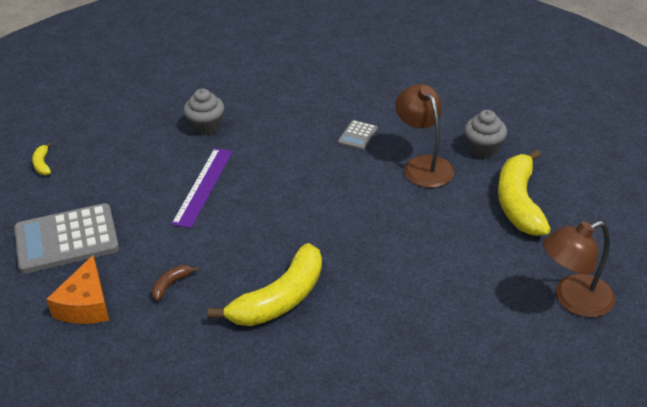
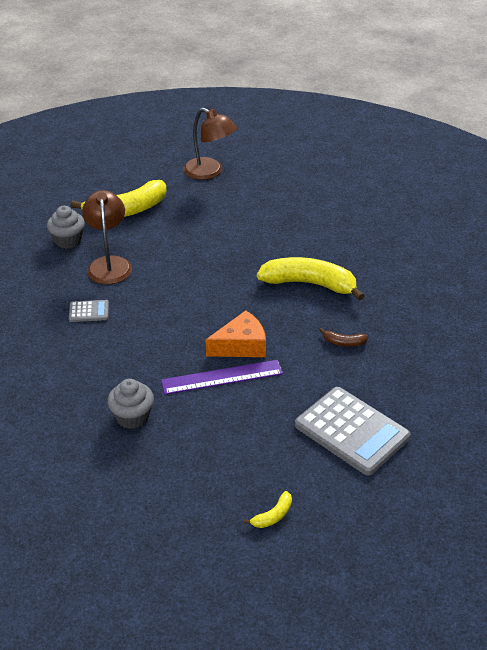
camera: 120 degrees left, 0 degrees up
orange cheese [46,255,109,324] -> orange cheese moved to [206,310,266,357]
brown lamp [395,84,454,188] -> brown lamp turned 135 degrees clockwise [82,190,132,284]

